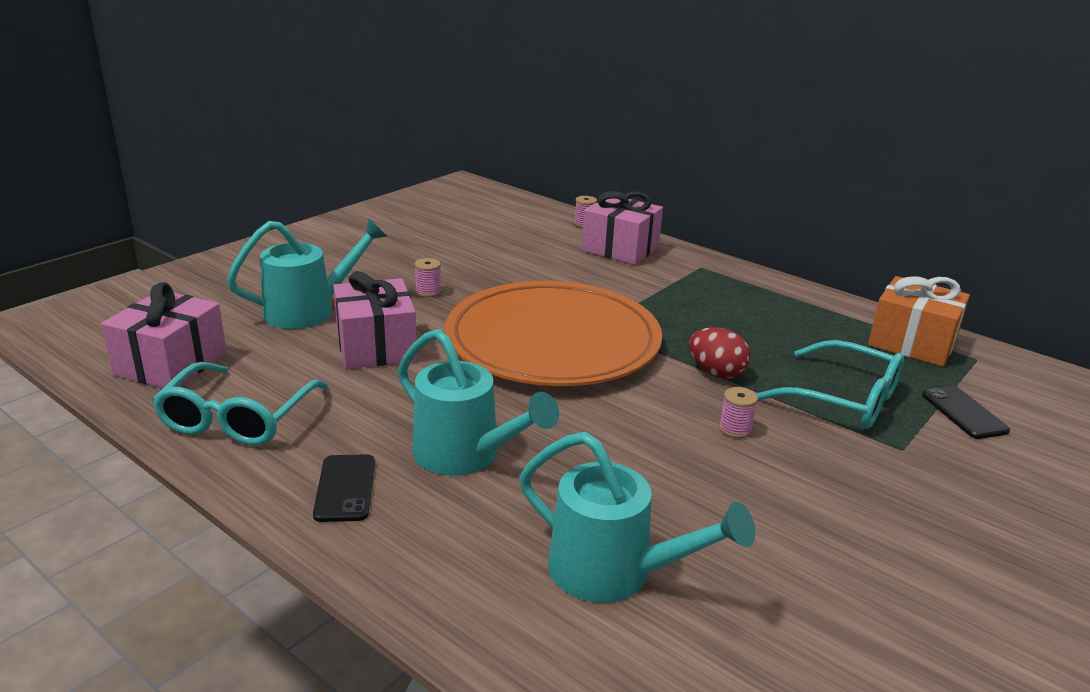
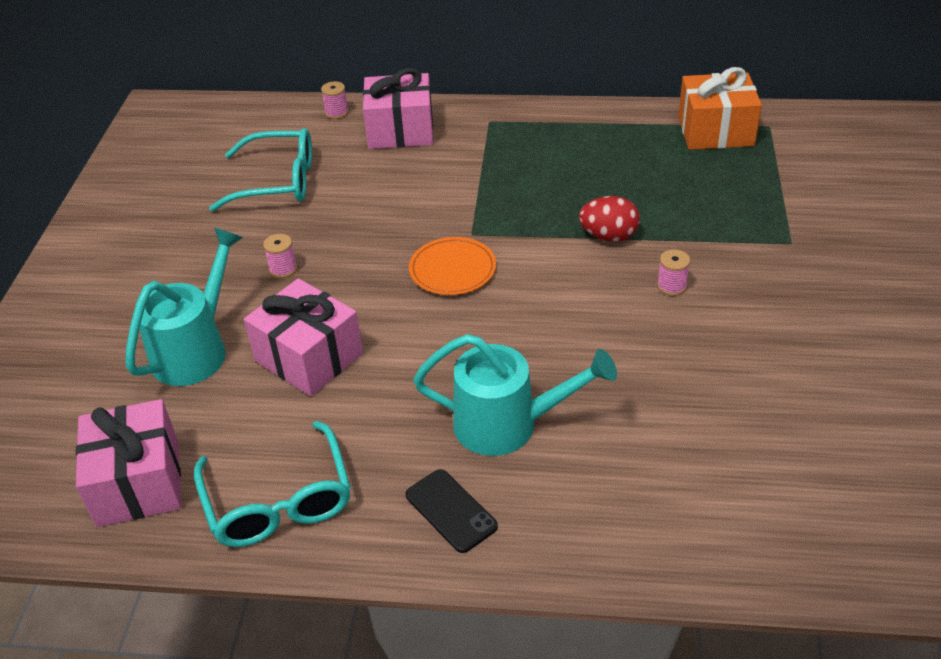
camera: 30 degrees left, 15 degrees up
orange plate [445,281,662,386] -> orange plate [409,237,496,295], size x0.40
turquoise watering can [519,432,755,603] -> none
turquoise glasses [756,340,904,429] -> turquoise glasses moved to [209,128,312,211]
black phone [922,386,1010,439] -> none

